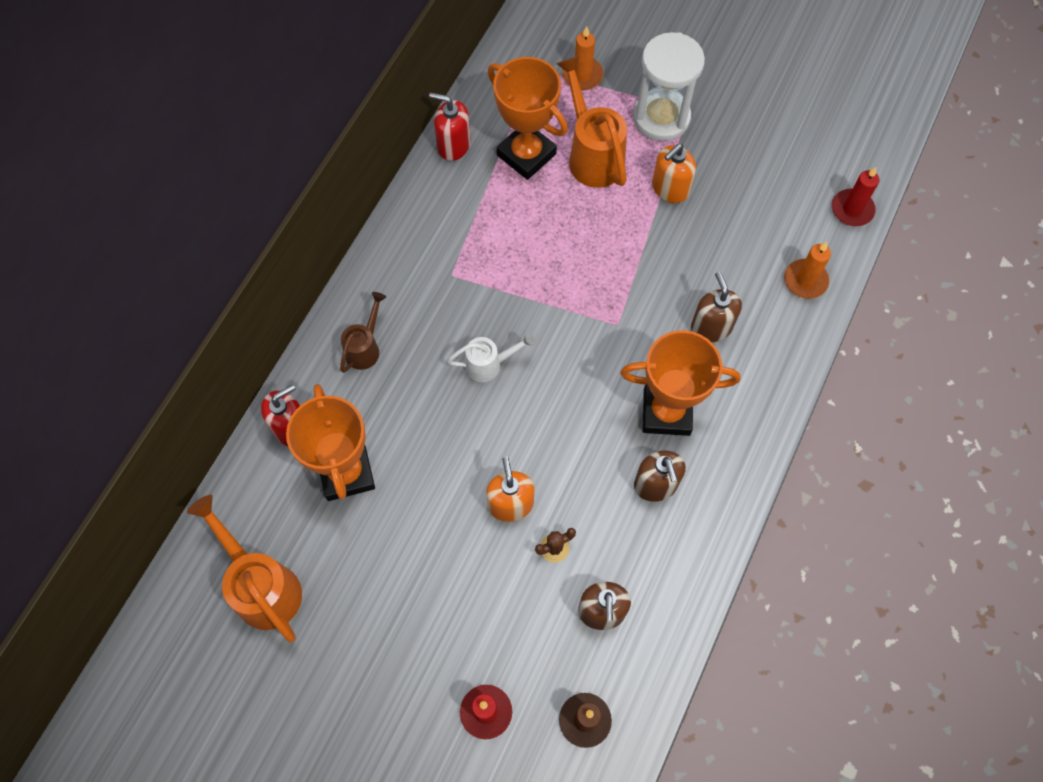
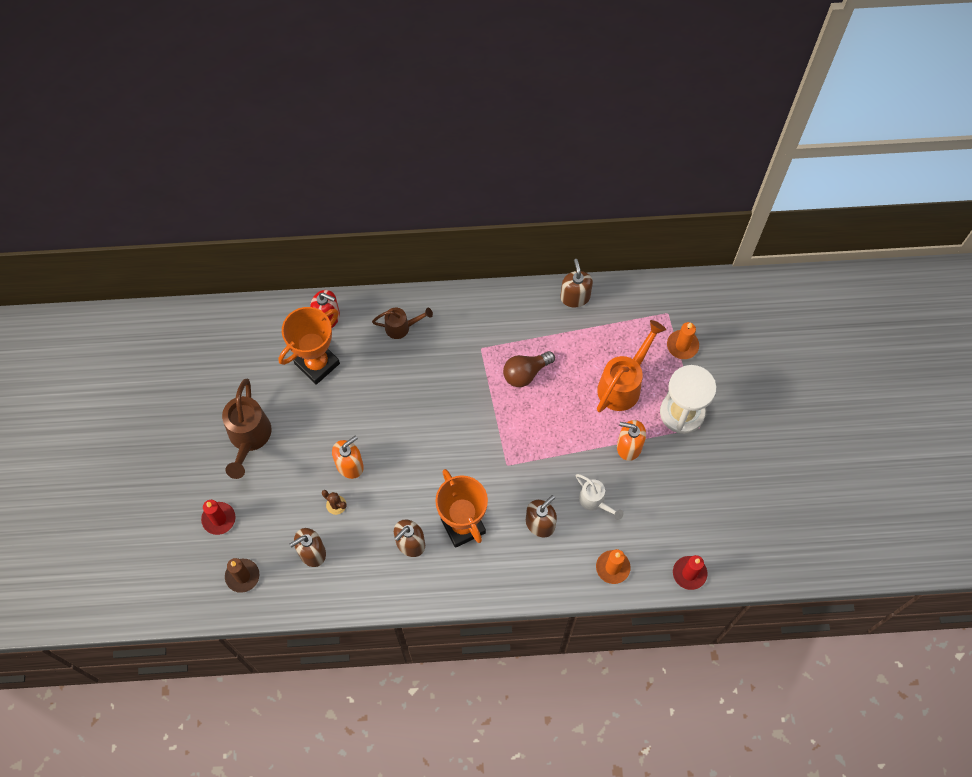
camera: 60 degrees right, 0 degrees up
orange watering can [187,495,302,642] -> none
red soap dispenser [429,93,471,161] -> brown soap dispenser [560,259,593,308]
white watering can [447,332,535,382] -> white watering can moved to [576,474,624,520]
orange trophy [488,57,568,180] -> none
none -> brown watering can [222,379,272,479]
none -> brown light bulb [503,351,555,387]

